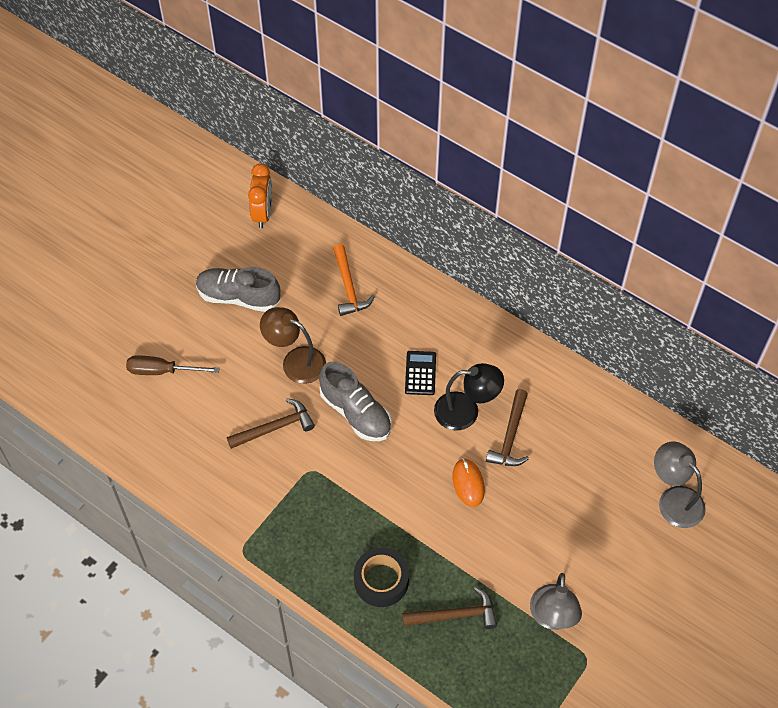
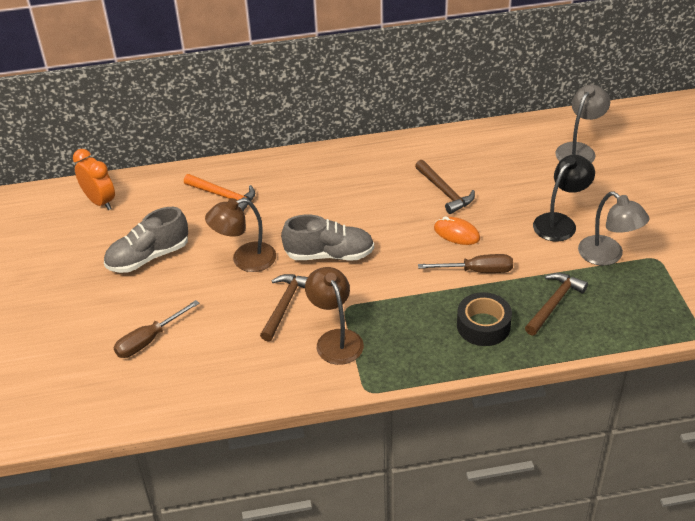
camera: 45 degrees left, 15 degrees down
black calculator [405,351,436,395] -> none
black lamp [434,363,504,431] -> black lamp moved to [533,155,595,242]
grey lamp [654,441,706,528] -> grey lamp turned 120 degrees clockwise [555,85,610,163]
none -> brown lamp [305,267,364,365]
none -> brown screwdriver [418,254,513,273]

